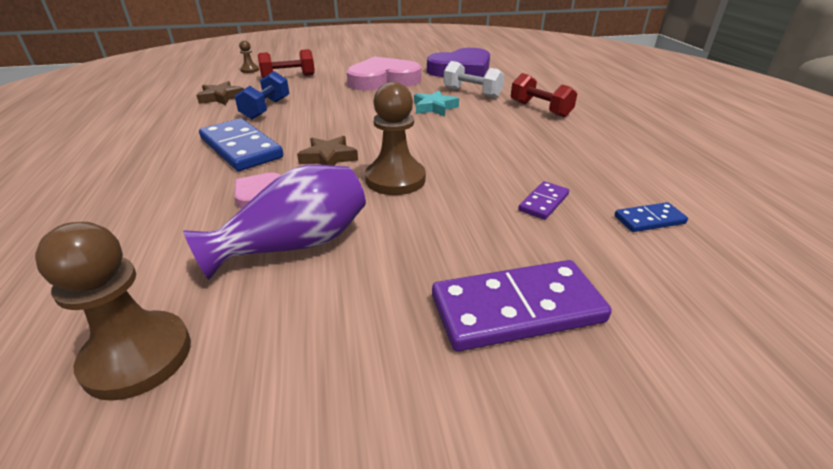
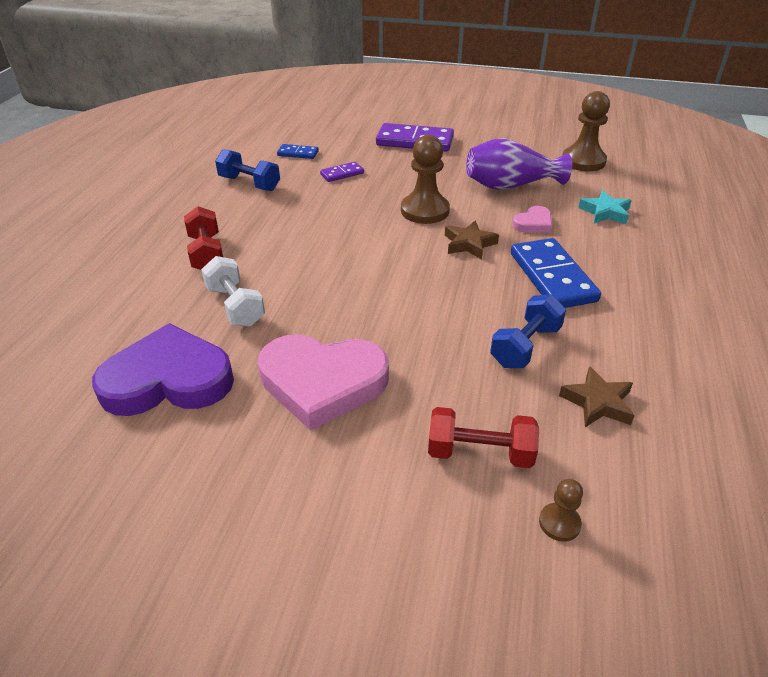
camera: 155 degrees left, 5 degrees up
turquoise star [414,91,459,116] -> turquoise star moved to [578,191,632,224]
none -> blue dumbbell [215,149,280,191]

